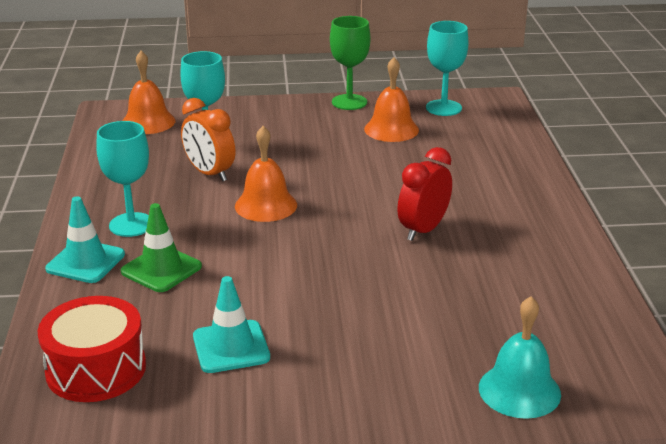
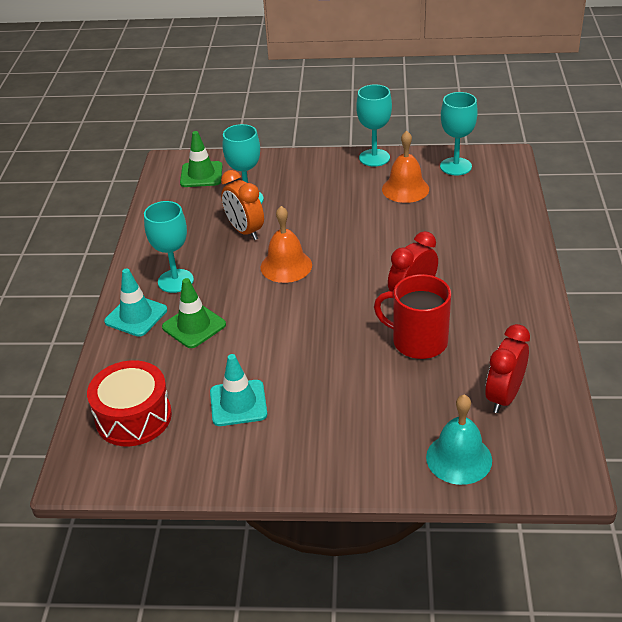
camera: 10 degrees right, 10 degrees up
orange bell [123,51,175,134] -> green traffic cone [180,131,222,187]
green goblet [330,16,370,110] -> turquoise goblet [356,85,392,167]
none -> red mug [374,274,451,359]
none -> red clock [485,324,530,413]

